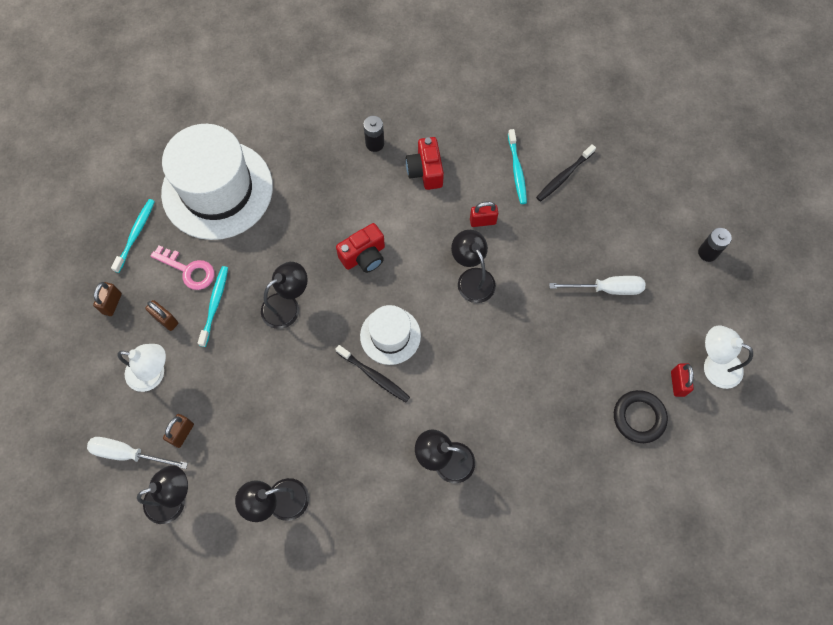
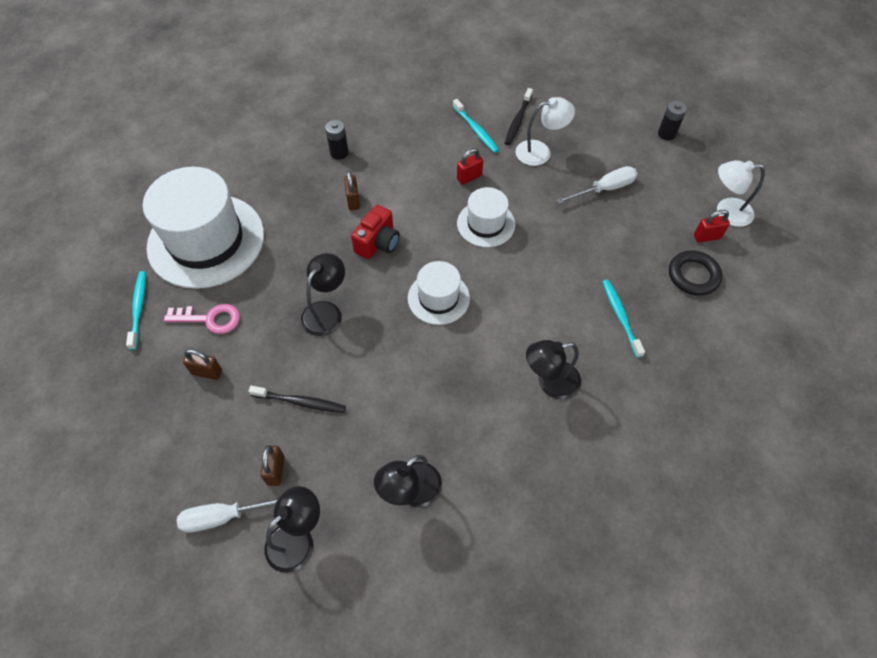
camera: 25 degrees left, 10 degrees down
brown padlock [93,282,122,316] -> brown padlock moved to [344,170,360,210]
white lamp [118,344,166,392] -> white lamp moved to [516,97,575,166]
turquoise toothbrush [198,266,228,347] -> turquoise toothbrush moved to [602,280,645,358]
black toothbrush [335,345,410,402] -> black toothbrush moved to [248,386,346,413]
red camera [406,137,444,190] -> none
black lamp [451,230,496,303] -> white hat [457,187,515,247]
red padlock [671,363,694,397] -> red padlock turned 75 degrees counterclockwise [694,210,730,243]

